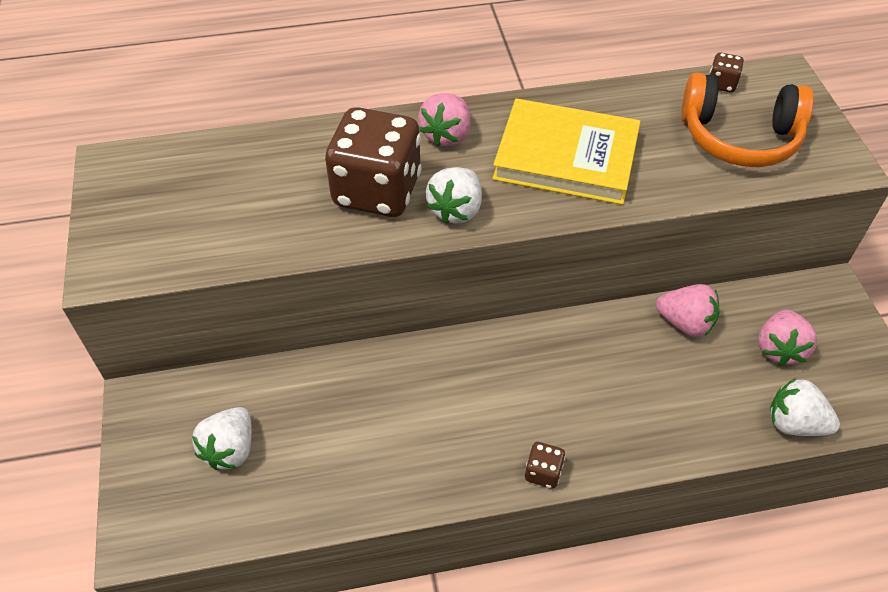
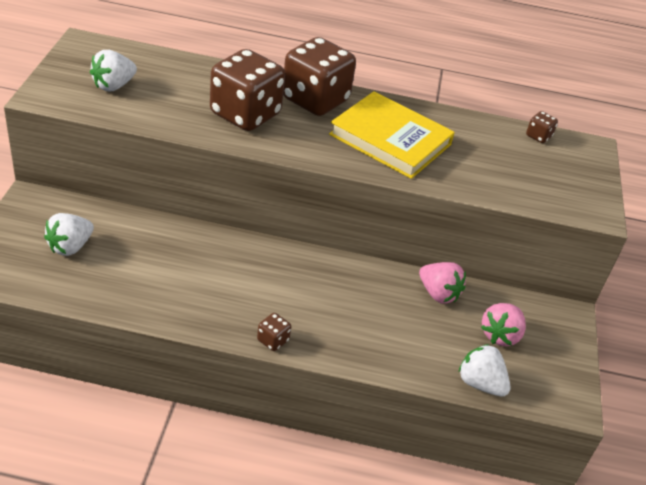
camera: 15 degrees right, 10 degrees down
pink strawberry [418,93,470,147] -> brown dice [283,37,356,116]
white strawberry [426,167,482,224] -> white strawberry moved to [90,50,137,91]
orange headphones [682,73,814,167] -> none

